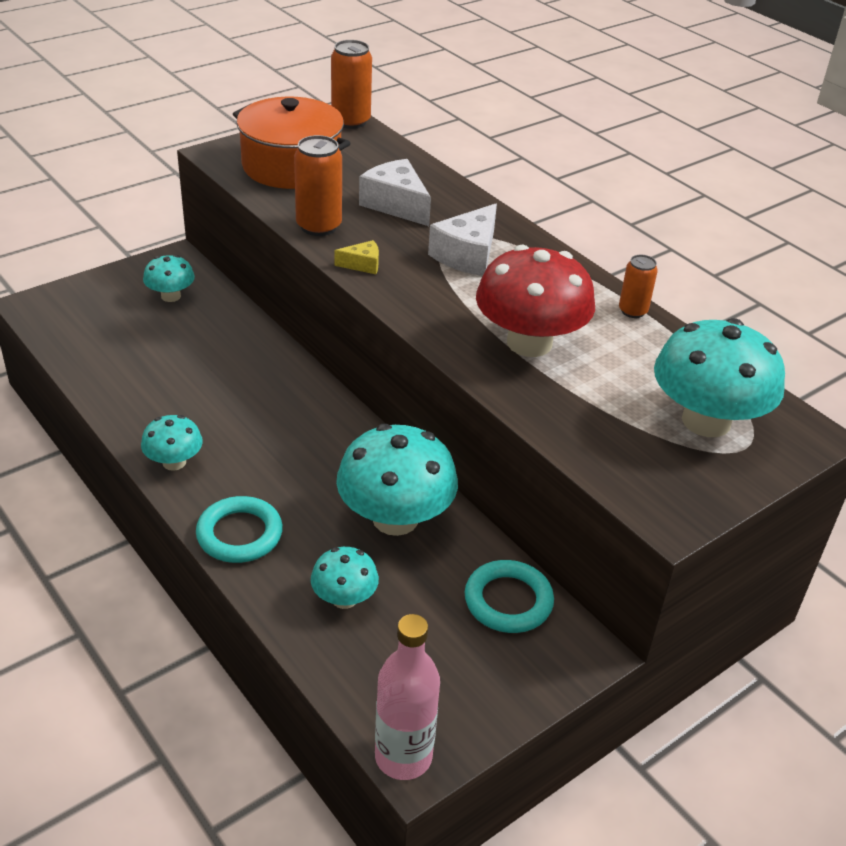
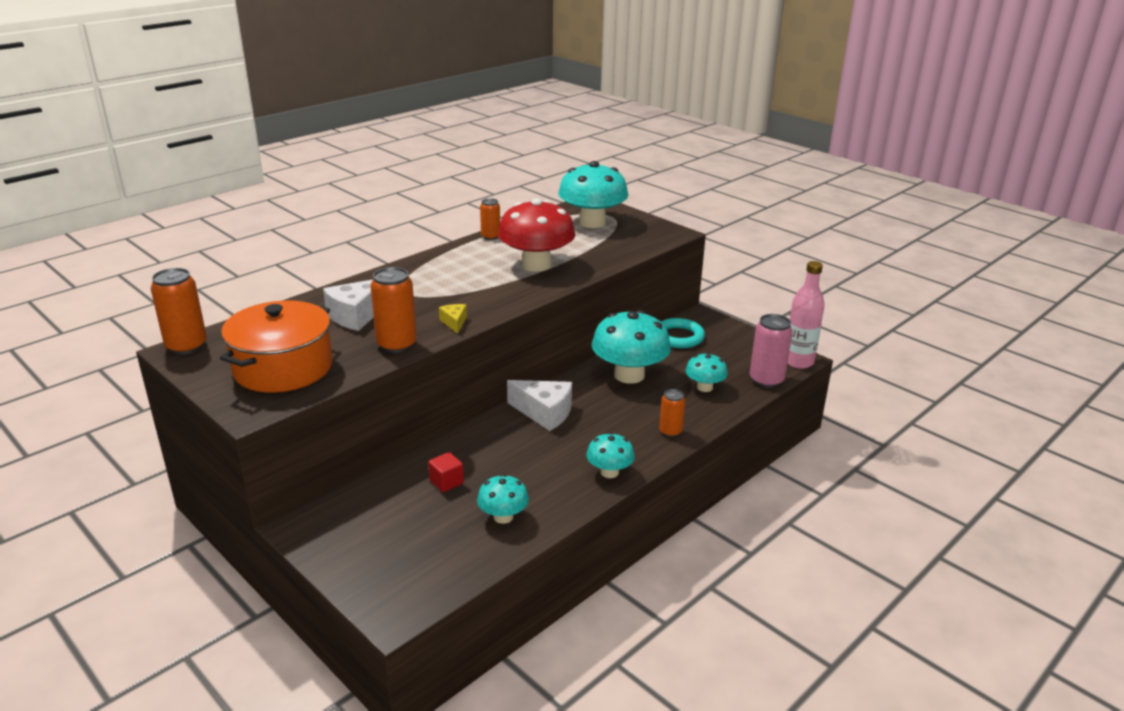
camera: 95 degrees left, 10 degrees down
turquoise mushroom [143,255,195,302] -> turquoise mushroom moved to [477,474,529,524]
turquoise ring [196,496,283,563] -> orange can [659,389,685,437]
white cheese [428,204,497,276] -> white cheese moved to [507,380,572,431]
none -> red cube [428,452,464,492]
none -> pink can [750,314,793,388]

